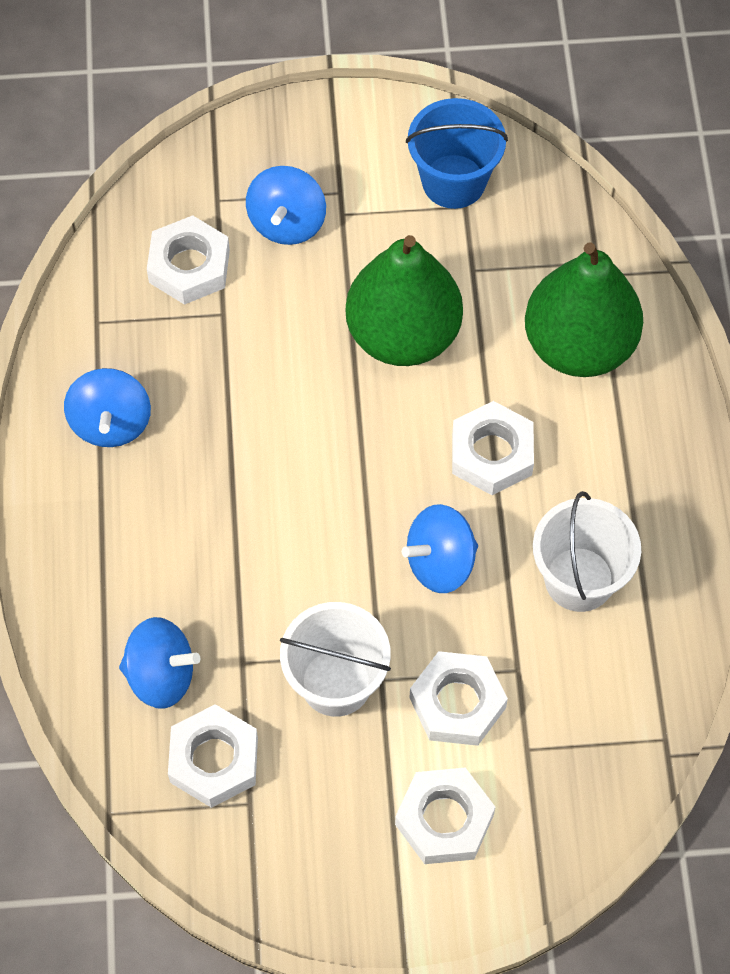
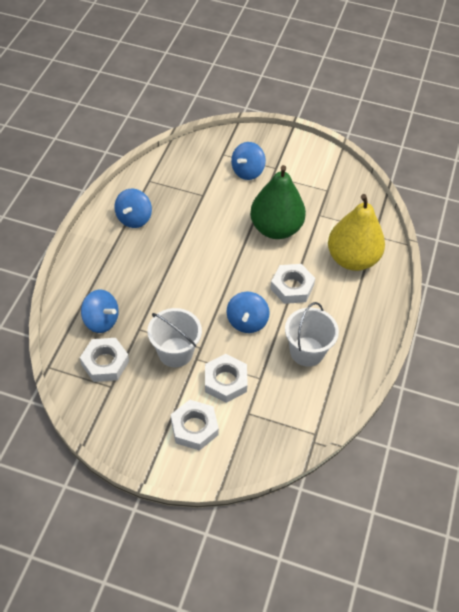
camera: 20 degrees right, 10 degrees down
white nut [147,215,230,305] -> none
blue spinning top [402,504,478,593] -> blue spinning top turned 75 degrees counterclockwise [227,292,270,333]
blue bucket [406,98,508,209] -> none
green pear [525,242,643,377] -> yellow pear [328,194,385,271]

